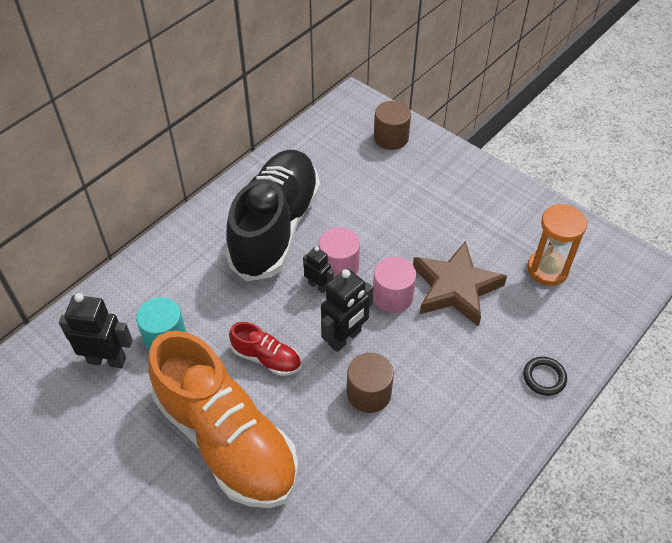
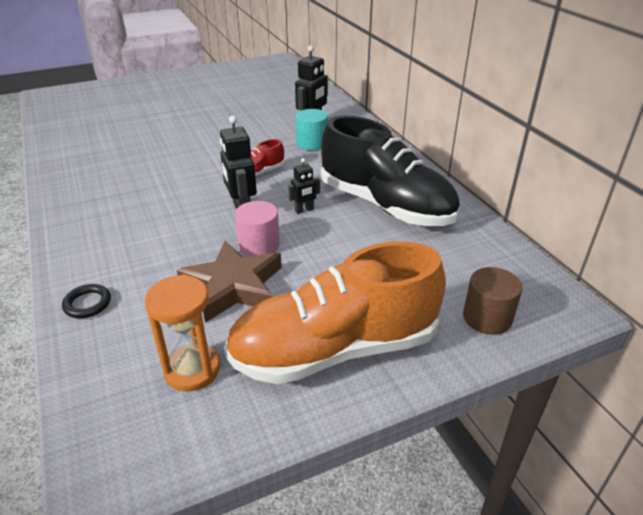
camera: 115 degrees right, 15 degrees down
orange shoe [148,331,298,508] -> orange shoe moved to [224,242,446,384]
pink cylinder [319,227,360,278] -> none
brown cylinder [347,353,394,413] -> none

